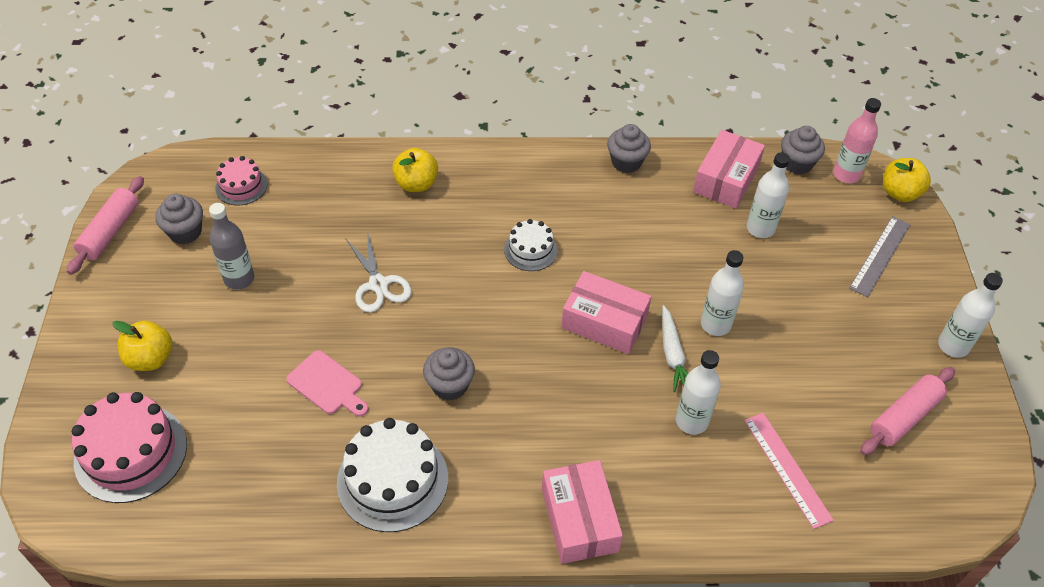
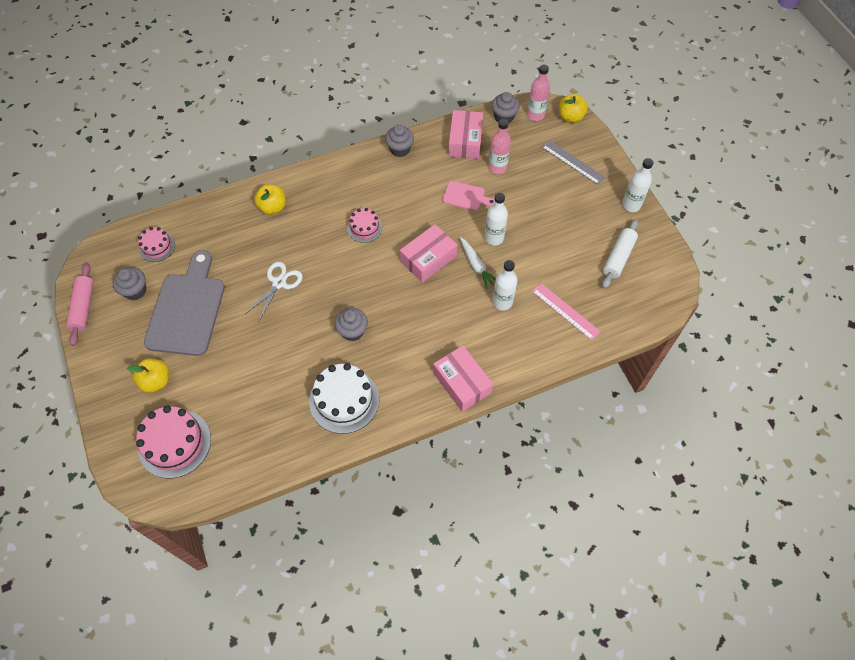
camera: 20 degrees left, 10 degrees up
grey bottle [209,203,255,290] -> grey cutting board [144,250,225,356]
pink cutting board [286,350,368,417] -> pink cutting board moved to [442,181,495,211]
white scissors [345,230,412,313] -> white scissors turned 105 degrees counterclockwise [245,262,303,321]
white cake [504,219,558,271] -> pink cake [347,208,382,243]
pink box [561,271,651,354] -> pink box turned 45 degrees counterclockwise [400,224,457,283]
white bottle [747,152,790,238] -> pink bottle [489,119,511,174]
grey ruler [849,216,911,297] -> grey ruler turned 60 degrees counterclockwise [542,140,605,185]
pink rolling pin [860,367,955,455] -> white rolling pin [602,219,638,289]

